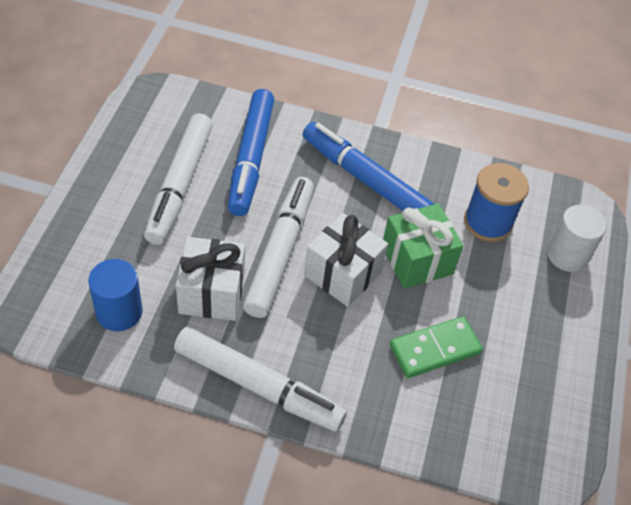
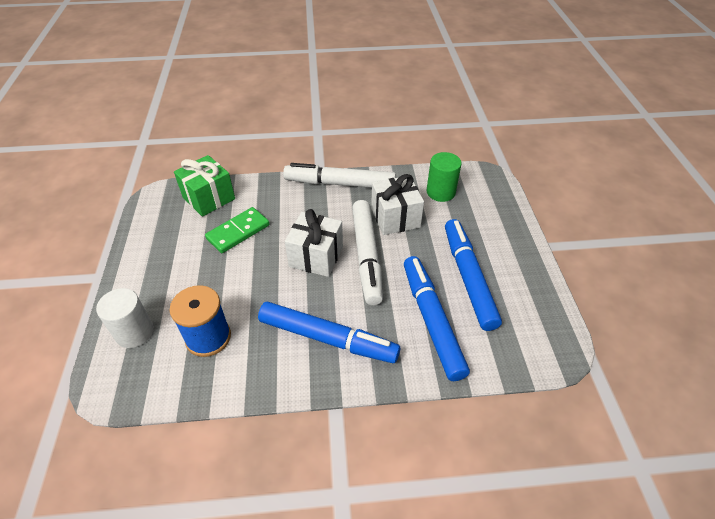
camera: 165 degrees right, 5 degrees down
blue cylinder [88,259,143,331] -> green cylinder [427,152,462,202]
white marker [144,113,213,245] -> blue marker [445,219,502,331]
green gift [383,203,464,289] -> green gift moved to [174,155,235,217]

